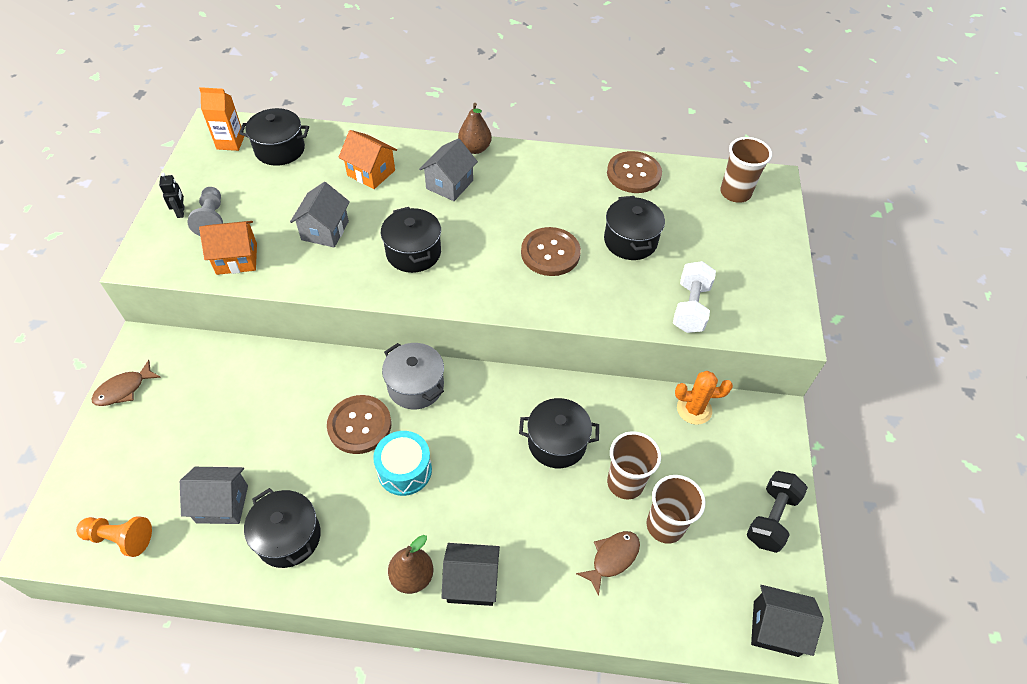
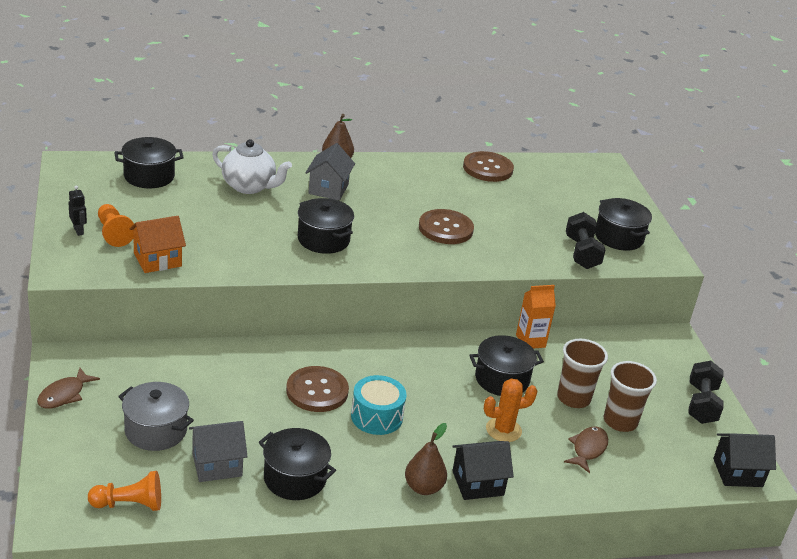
camera: 20 degrees left, 20 degrees down
grey pawn [187,187,223,236] -> orange pawn [98,204,134,247]
orange carton [199,87,244,151] -> orange carton moved to [516,285,556,348]
grey house [290,182,350,247] -> none
orange house [338,130,397,189] -> white teapot [212,139,292,194]
grey pot [382,343,444,409] -> grey pot moved to [118,382,194,451]
black pot [604,196,665,260] -> black pot moved to [595,198,652,251]
white dumbbell [673,261,716,333] -> black dumbbell [566,212,606,269]
orange cactus [675,371,733,425] -> orange cactus moved to [484,378,537,442]
brown cup [720,137,772,203] -> none

